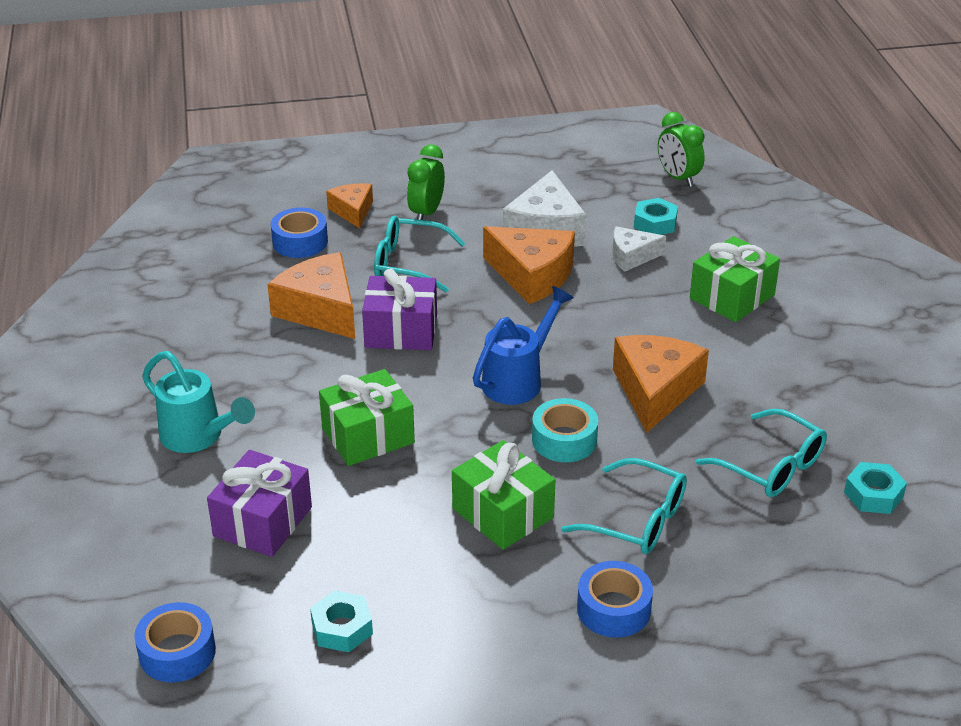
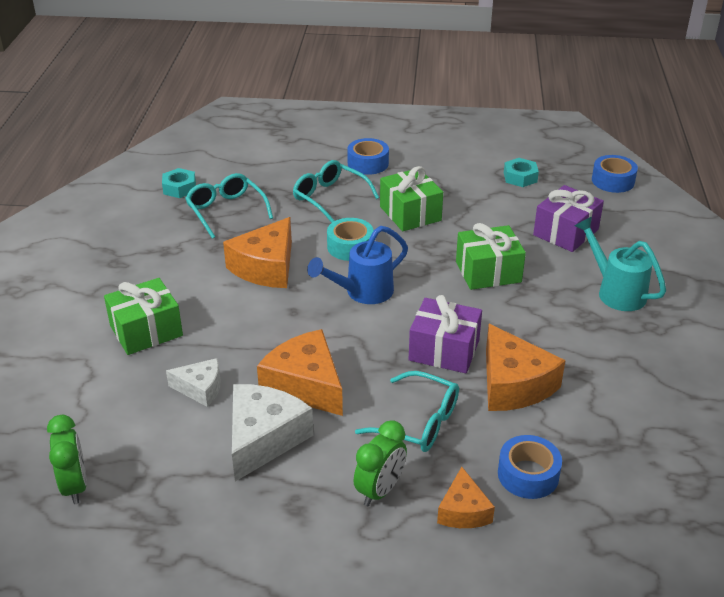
camera: 165 degrees left, 0 degrees up
turquoise nut [634,198,678,235] -> none

